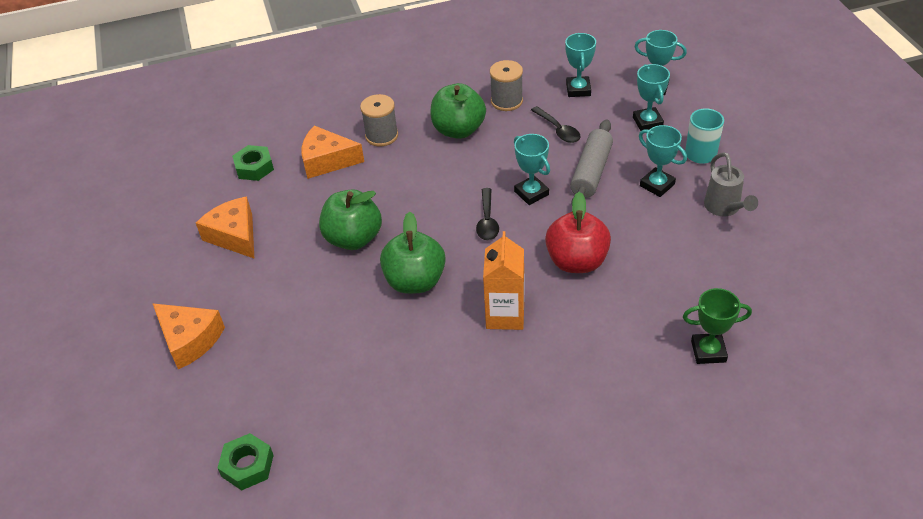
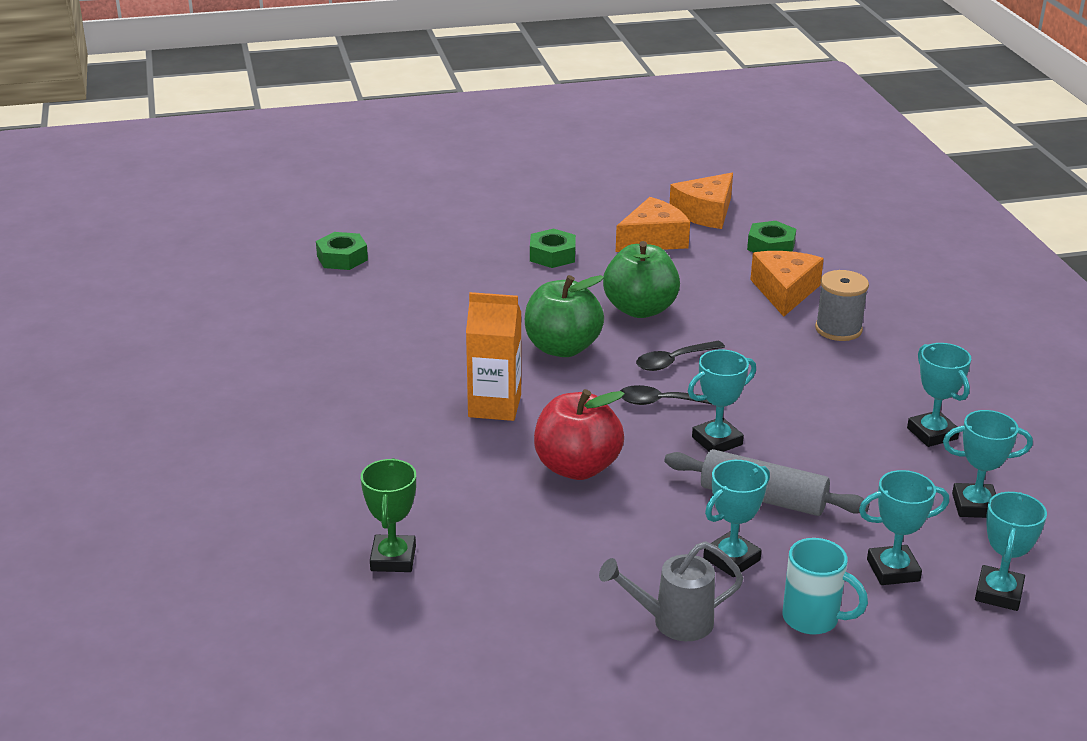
camera: 90 degrees right, 15 degrees down
orange cheese [152,303,225,369] -> orange cheese moved to [669,173,733,229]
green apple [431,83,486,139] -> none
grey spool [490,60,523,111] -> turquoise trophy [907,343,971,447]
black spoon [531,106,581,143] -> black spoon moved to [636,341,725,371]
none -> green nut [530,229,576,268]

